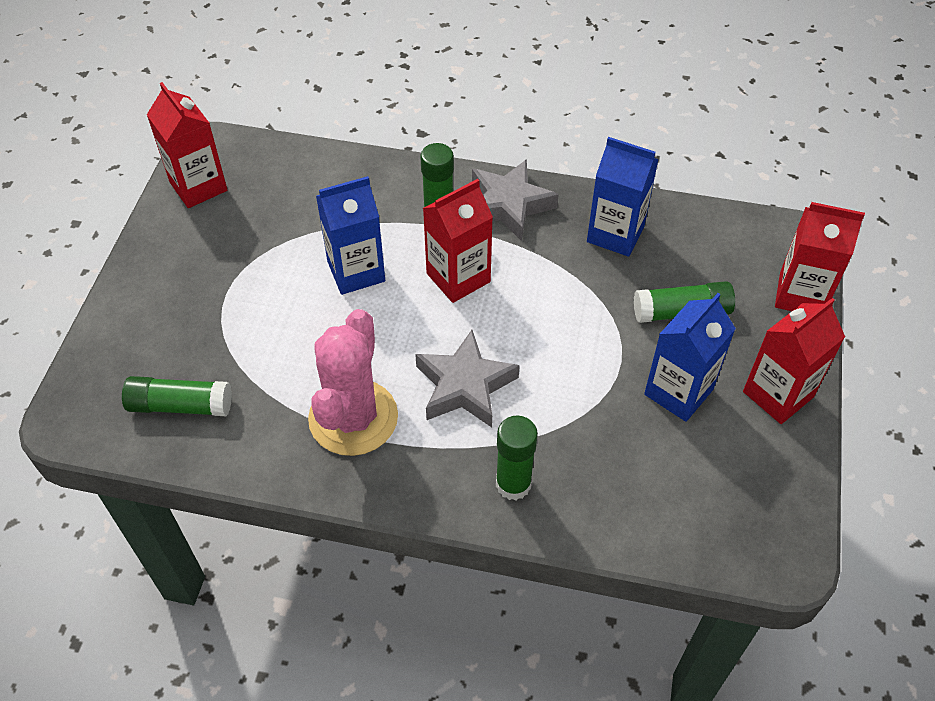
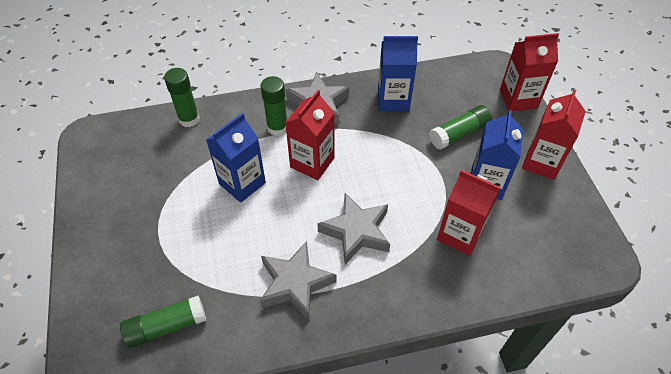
camera: 25 degrees left, 0 degrees up
red carton [147,82,227,208] -> red carton moved to [437,170,501,256]
pink cactus [308,309,398,456] -> grey star [260,241,337,320]
green glue stick [496,415,538,500] -> green glue stick moved to [164,68,200,127]

